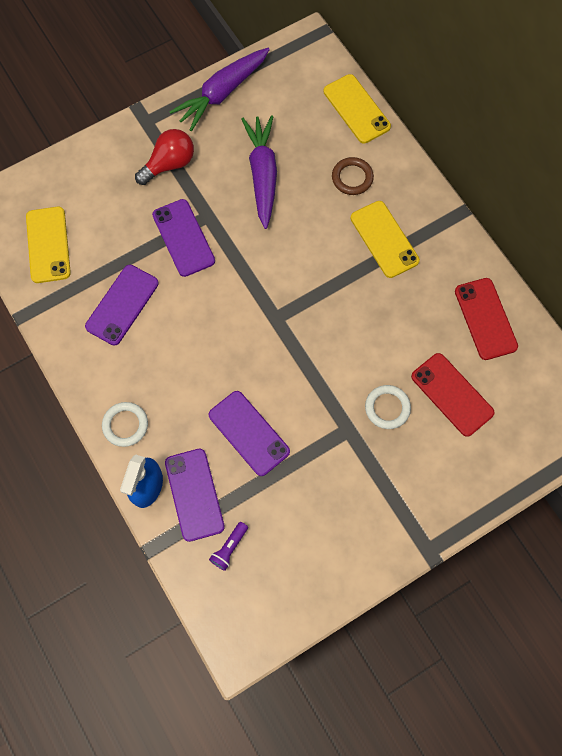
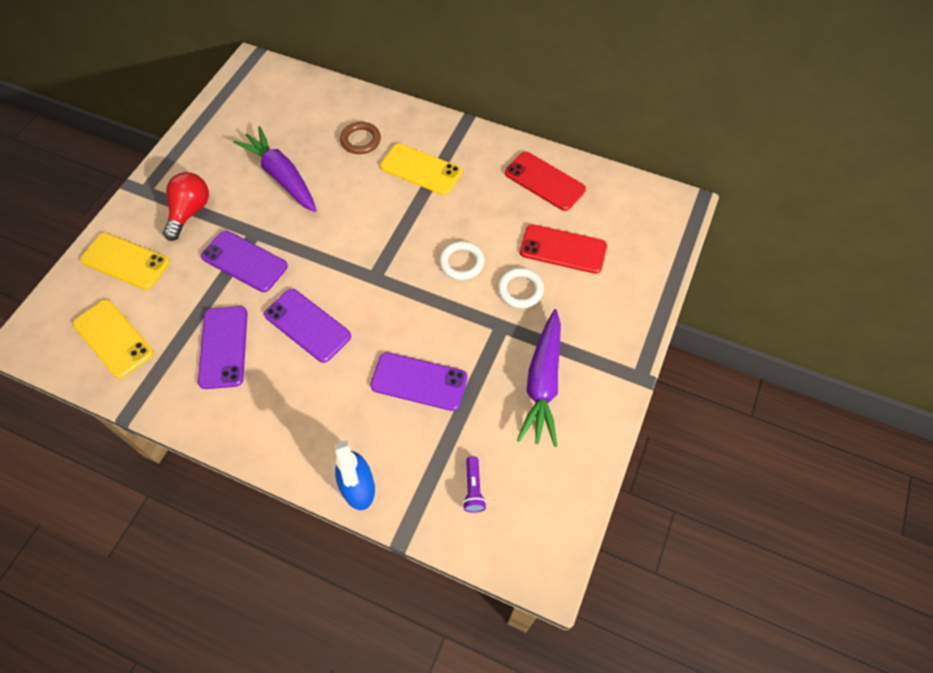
camera: 35 degrees left, 10 degrees down
white ring [102,402,148,447] -> white ring moved to [440,241,484,280]
purple phone [165,449,225,542] -> purple phone moved to [264,289,351,363]
purple carrot [170,48,270,131] -> purple carrot moved to [517,309,561,447]
yellow phone [323,74,391,144] -> yellow phone moved to [80,233,170,290]

